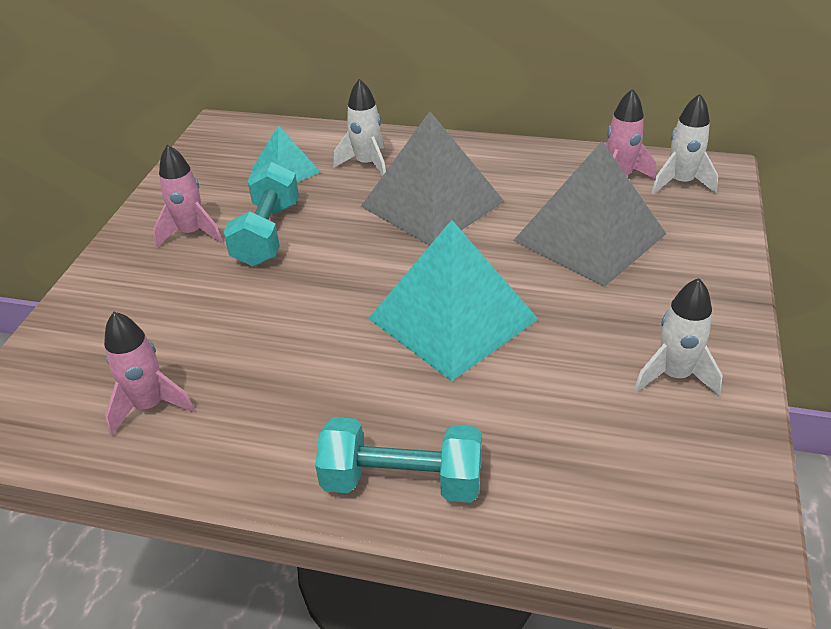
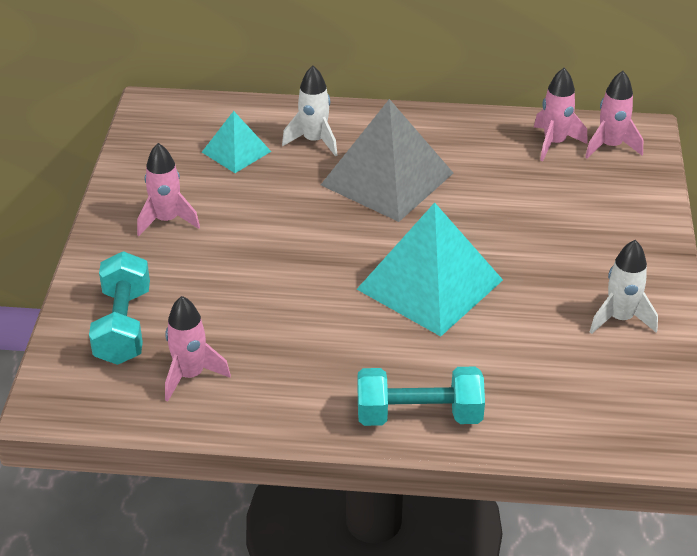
camera: 10 degrees left, 0 degrees up
turquoise dumbbell [224,162,299,266] -> turquoise dumbbell moved to [89,251,150,365]
grey pyramid [513,141,666,287] -> none
white rocket [651,94,718,194] -> pink rocket [585,71,643,158]

